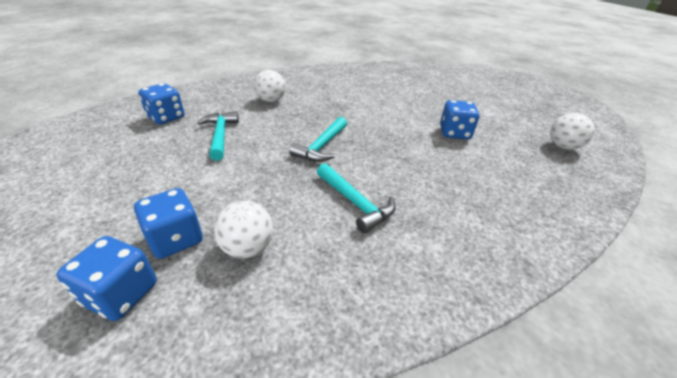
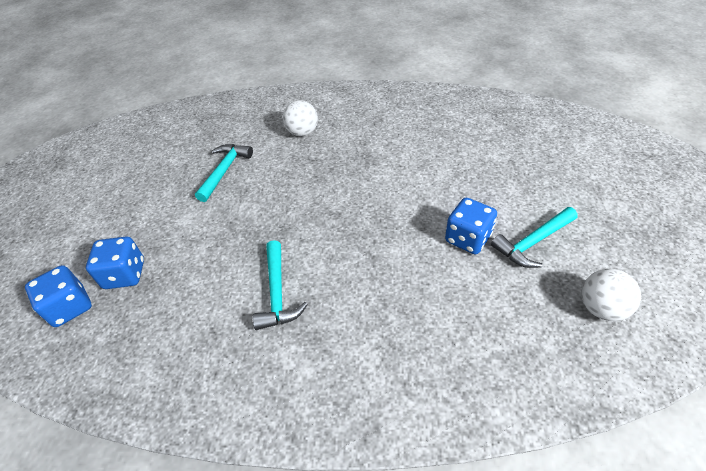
camera: 35 degrees right, 10 degrees up
blue dice [138,83,184,124] -> none
white ball [214,201,273,258] -> none
turquoise hammer [289,117,347,162] -> turquoise hammer moved to [491,207,578,268]

